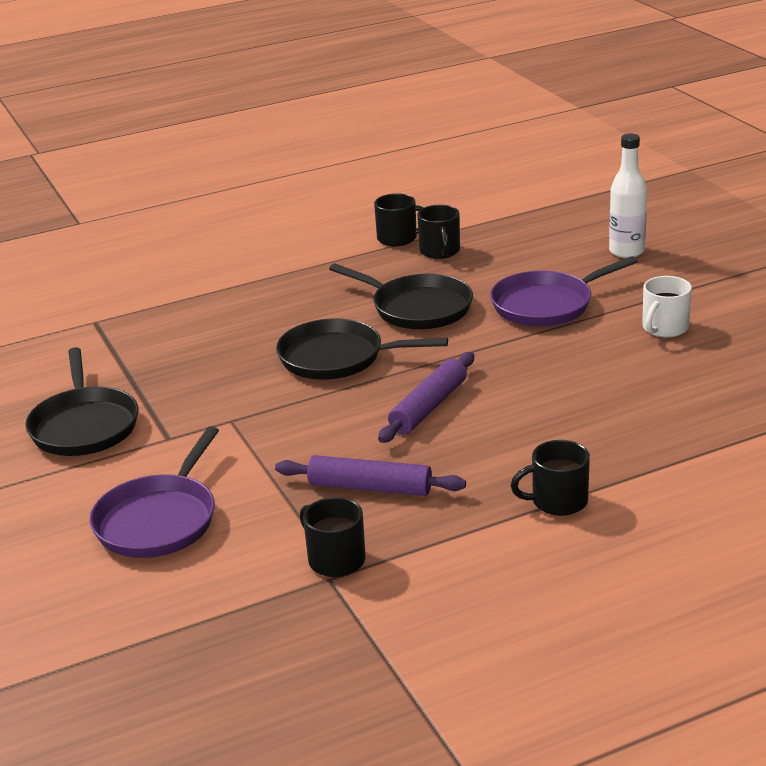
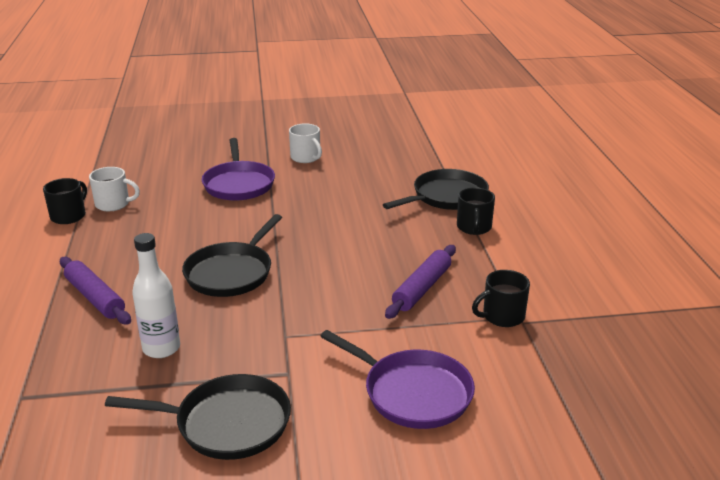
camera: 75 degrees left, 0 degrees up
black pan [329,263,473,329] -> black pan moved to [383,169,489,210]
purple rolling pin [378,352,474,443] -> purple rolling pin moved to [60,257,131,325]
black mug [417,205,460,259] -> white mug [89,167,140,211]
white bottle [609,134,647,258] -> white bottle moved to [132,233,180,358]

